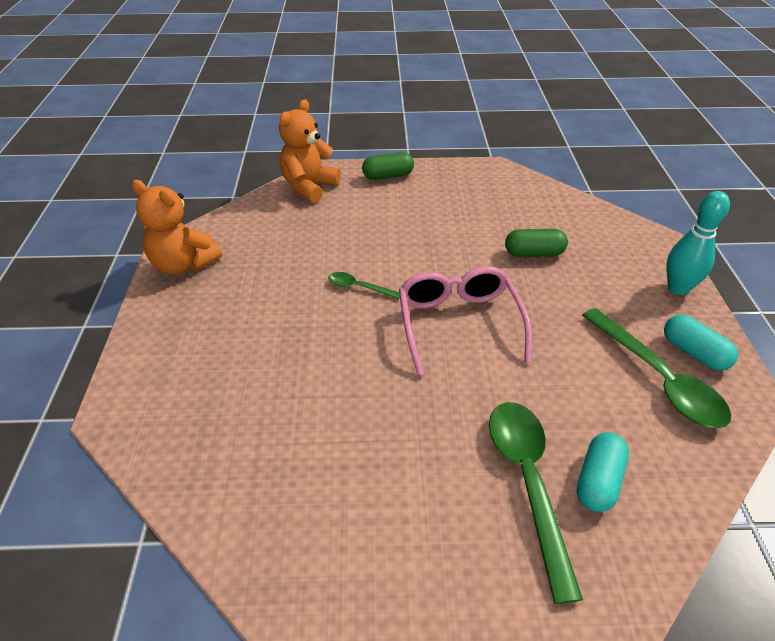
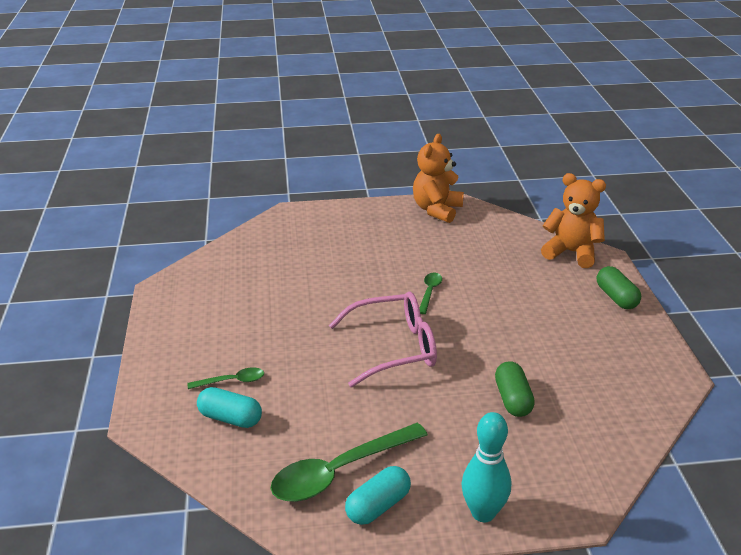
camera: 85 degrees right, 10 degrees down
green spoon [489,402,583,604] -> green spoon [187,367,264,389], size x0.49

